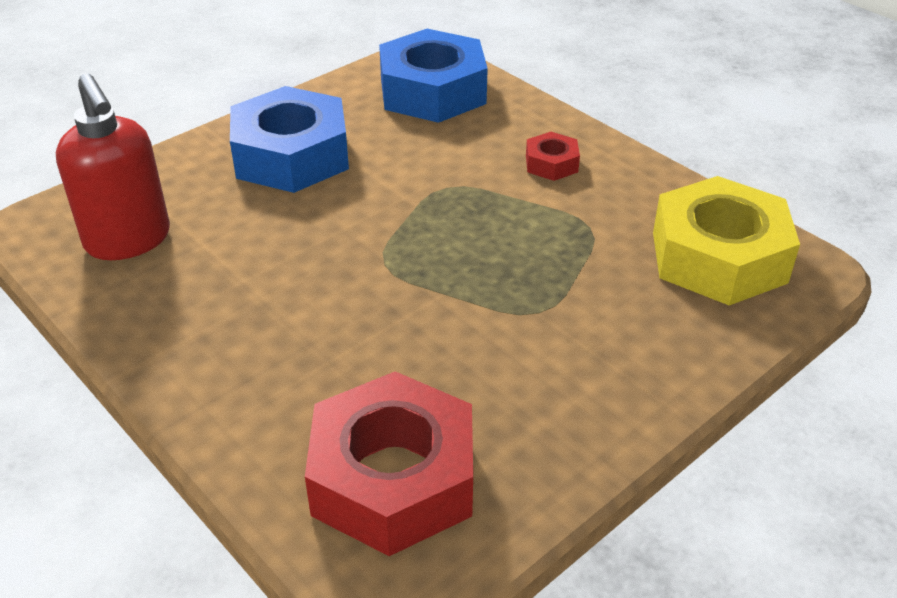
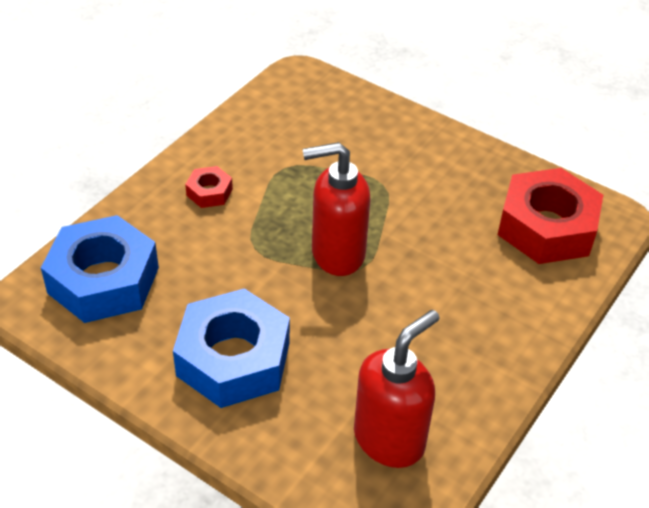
camera: 105 degrees left, 5 degrees up
yellow nut [653,176,800,305] -> none
none -> red soap dispenser [302,142,371,276]

